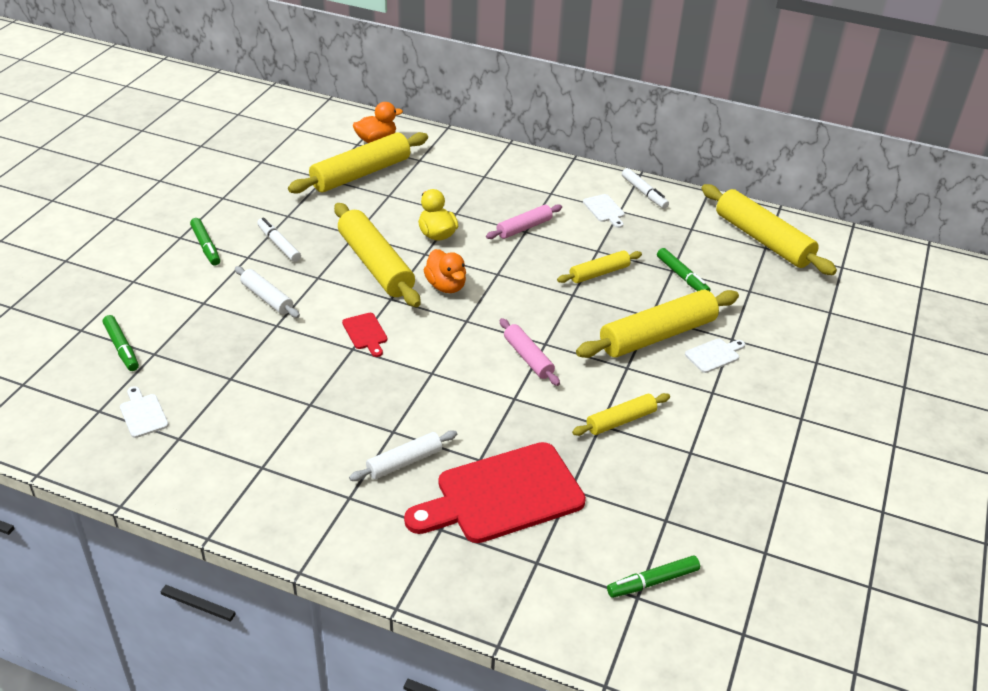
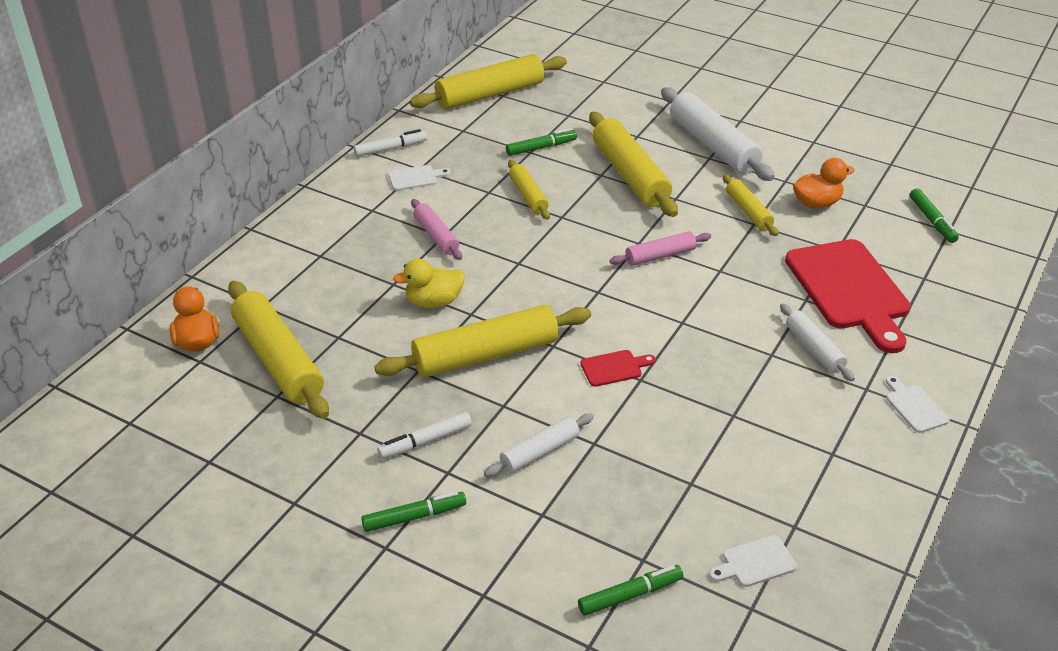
camera: 80 degrees left, 0 degrees up
orange duck [424,249,466,293] -> orange duck moved to [793,158,855,209]
white cutting board [685,339,745,373] -> white cutting board moved to [886,376,950,433]
none -> white rolling pin [661,87,775,181]

